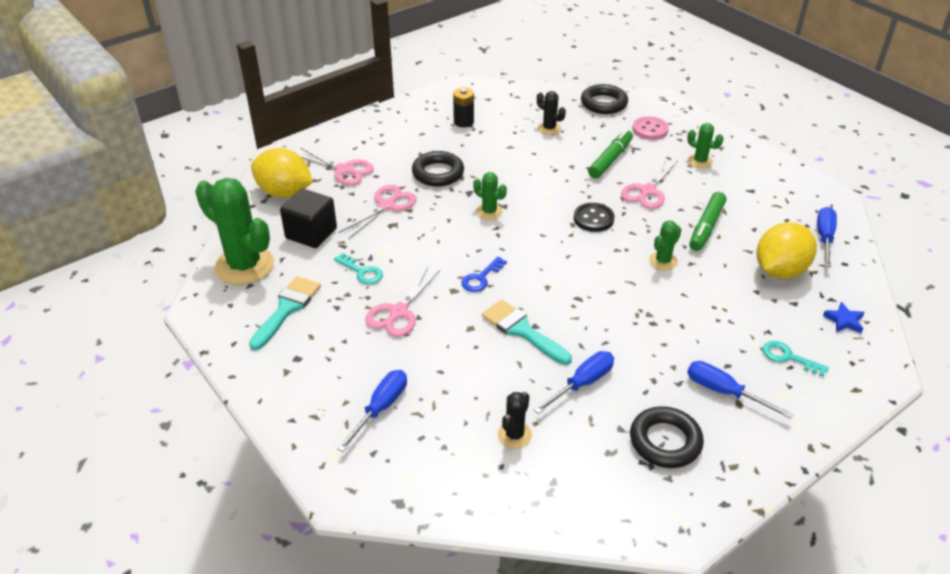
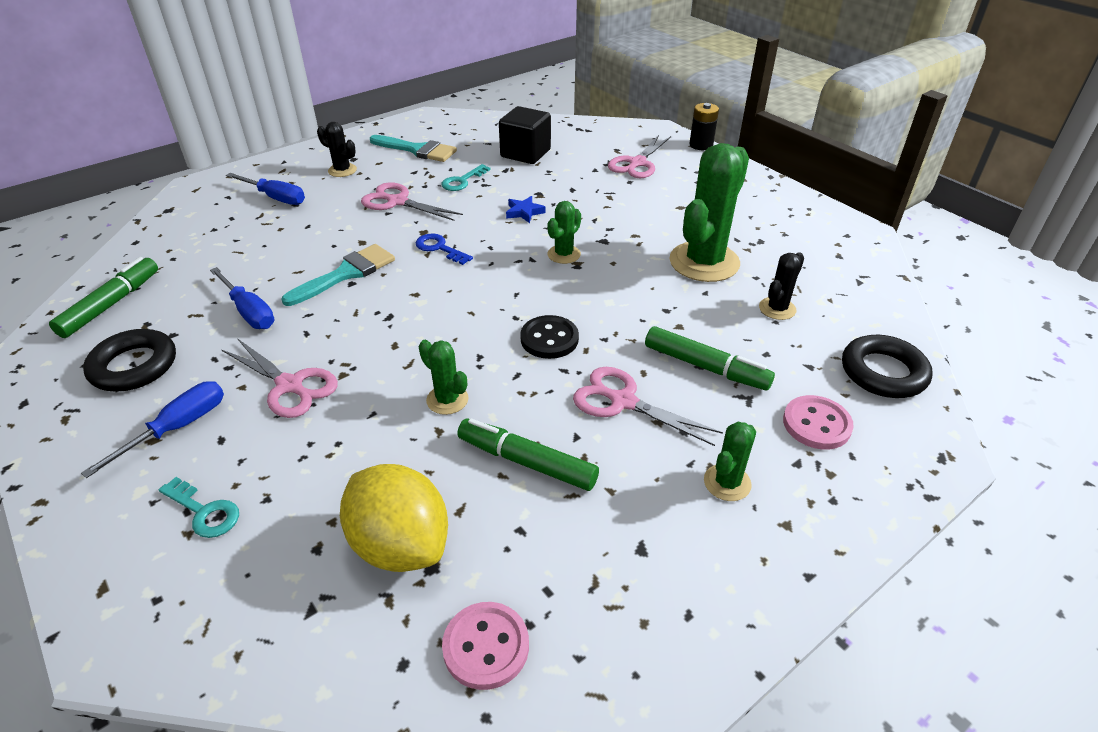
camera: 90 degrees right, 0 degrees up
green cactus [195,178,274,285] -> green cactus moved to [669,143,749,282]
yellow lemon [251,148,313,198] -> none
pink scissors [338,185,417,239] -> pink scissors moved to [222,338,338,418]
black ring [412,151,464,186] -> none
black battery [453,88,474,127] -> black battery moved to [689,103,719,150]
black cactus [498,392,532,449] -> black cactus moved to [317,122,357,177]
turquoise key [762,341,829,377] -> turquoise key turned 90 degrees clockwise [159,477,239,538]
blue screwdriver [817,207,837,267] -> pink button [442,602,529,690]
blue star [823,302,865,333] -> blue star moved to [506,196,546,223]
none -> green marker [49,257,158,338]

